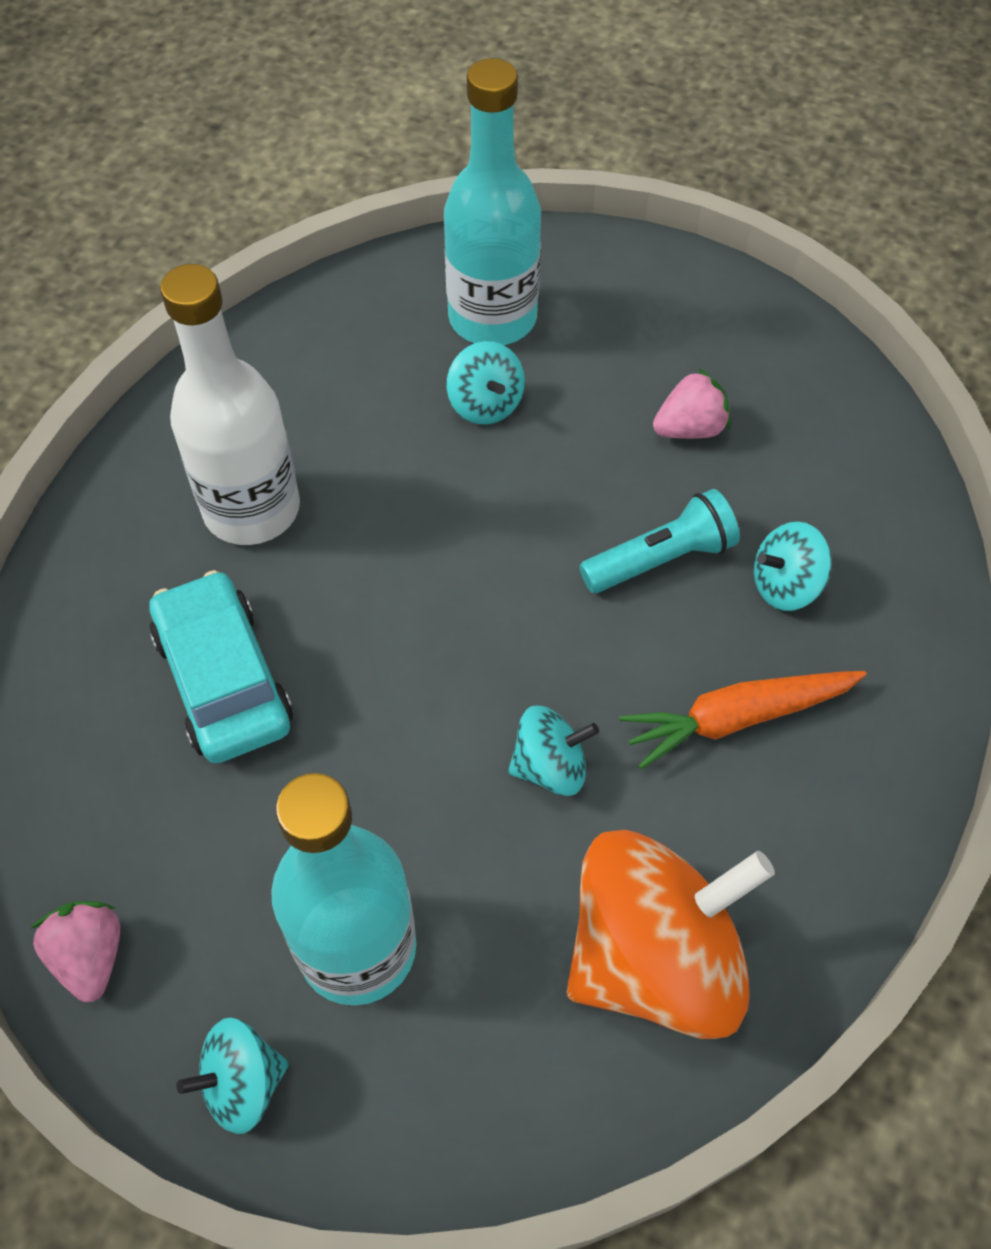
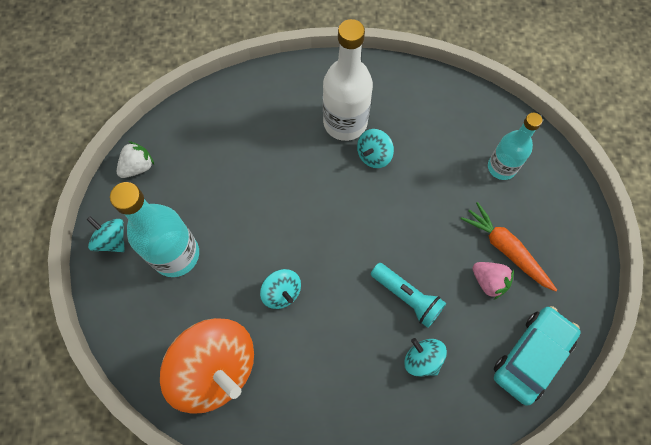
camera: 65 degrees right, 10 degrees up
pink strawberry [30,901,120,1002] -> white strawberry [117,141,154,178]
turquoise car [150,570,293,763] -> turquoise car moved to [494,306,581,406]
turquoise bottle [444,58,541,345] -> turquoise bottle [488,113,543,180], size x0.65
turquoise spinning top [447,341,525,424] -> turquoise spinning top moved to [357,129,394,168]
orange carrot [619,671,867,769] -> orange carrot moved to [460,202,557,292]

